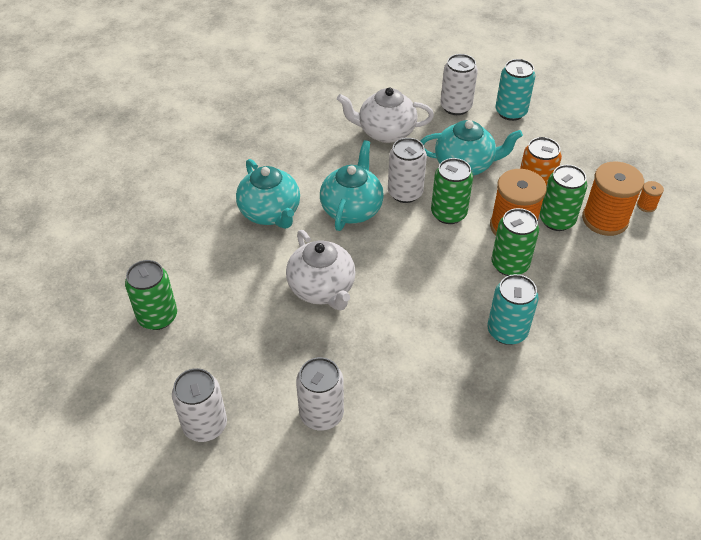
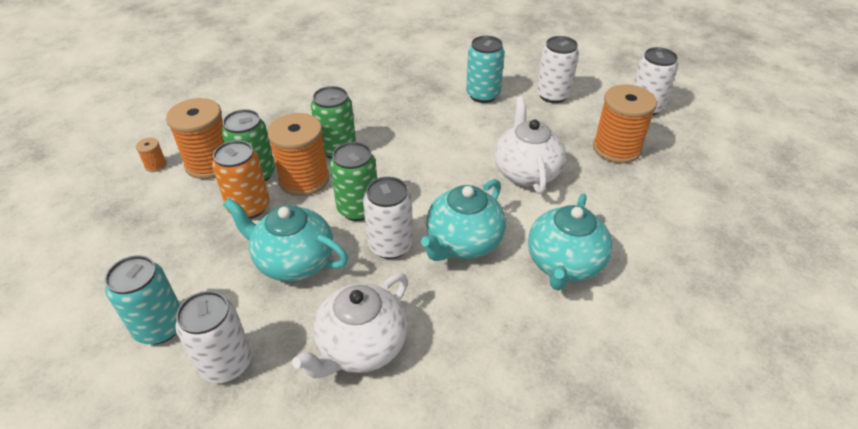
camera: 160 degrees left, 5 degrees down
green can [125,260,177,330] -> none
turquoise teapot [236,159,300,229] -> turquoise teapot turned 150 degrees counterclockwise [528,194,613,291]
white teapot [337,87,434,143] -> white teapot turned 105 degrees clockwise [292,273,408,378]
turquoise can [487,274,539,345] -> turquoise can moved to [466,36,505,103]
none -> orange spool [593,84,657,164]

